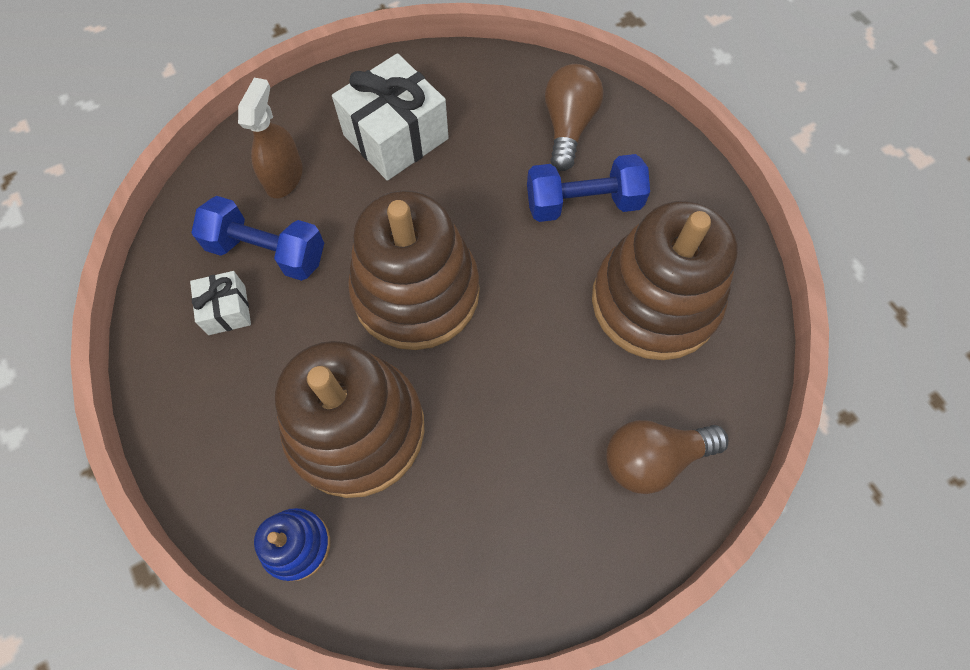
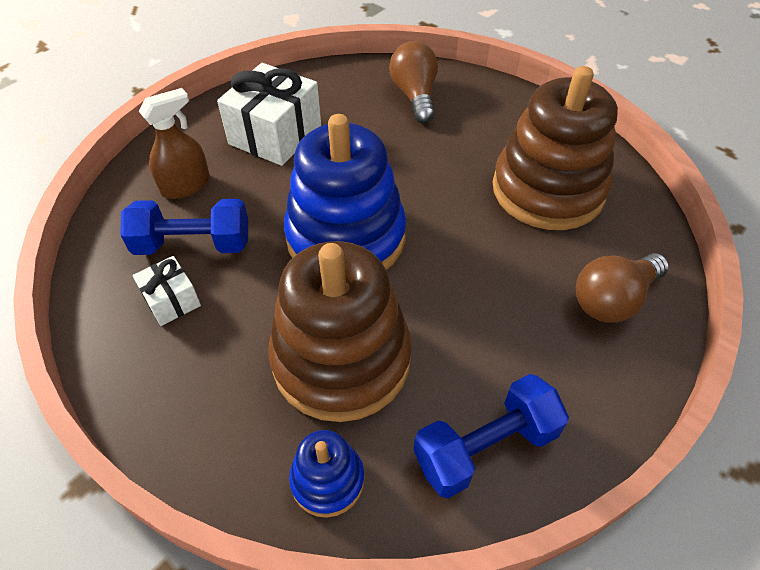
camera: 20 degrees left, 15 degrees down
brown spray bottle [238,78,303,198] -> brown spray bottle turned 60 degrees clockwise [139,88,210,199]
brown stacking toy [348,190,480,350] -> blue stacking toy [284,114,406,270]
blue dumbbell [527,154,650,222] -> blue dumbbell moved to [413,374,569,498]

